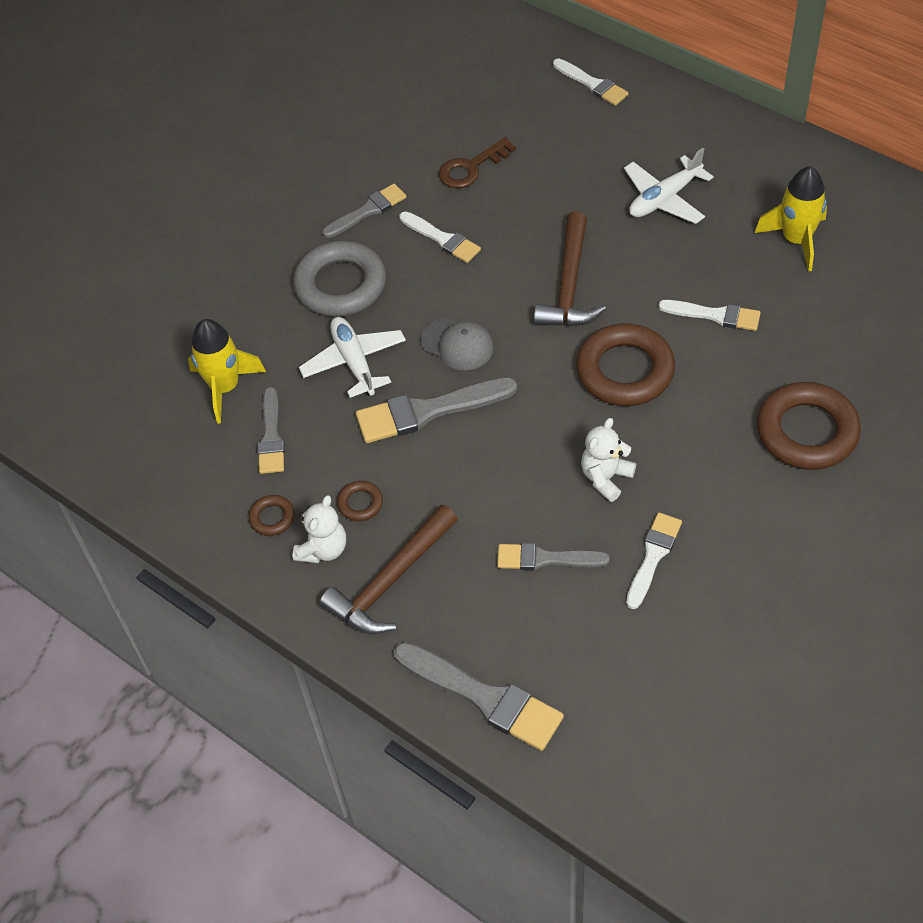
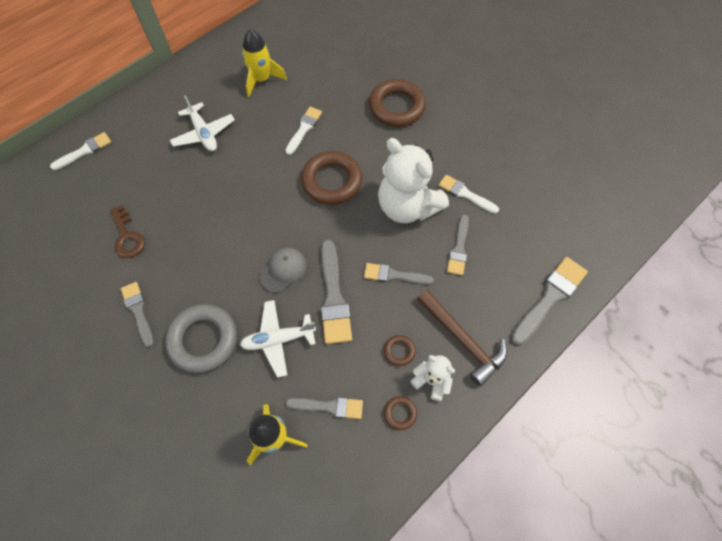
camera: 85 degrees left, 10 degrees up
white brush [399,211,481,263] -> none
brown hammer [534,211,606,326] -> none
white teddy bear [581,418,636,502] -> white teddy bear [378,138,449,223], size x2.06
none -> grey brush [364,263,434,285]

